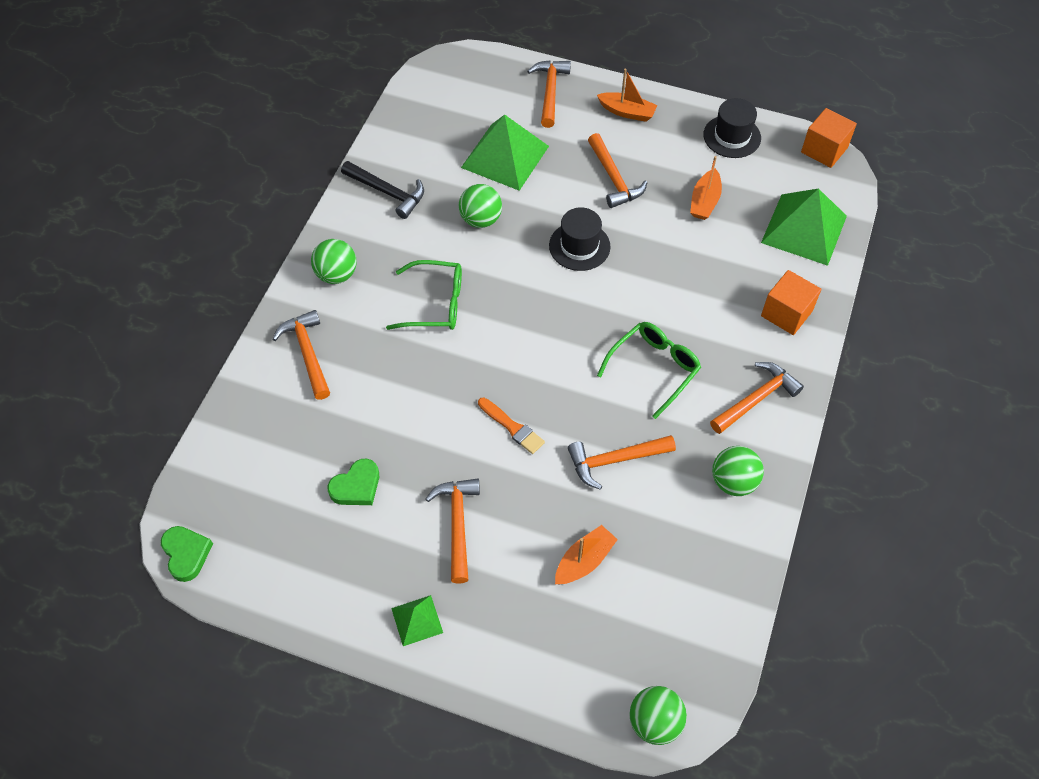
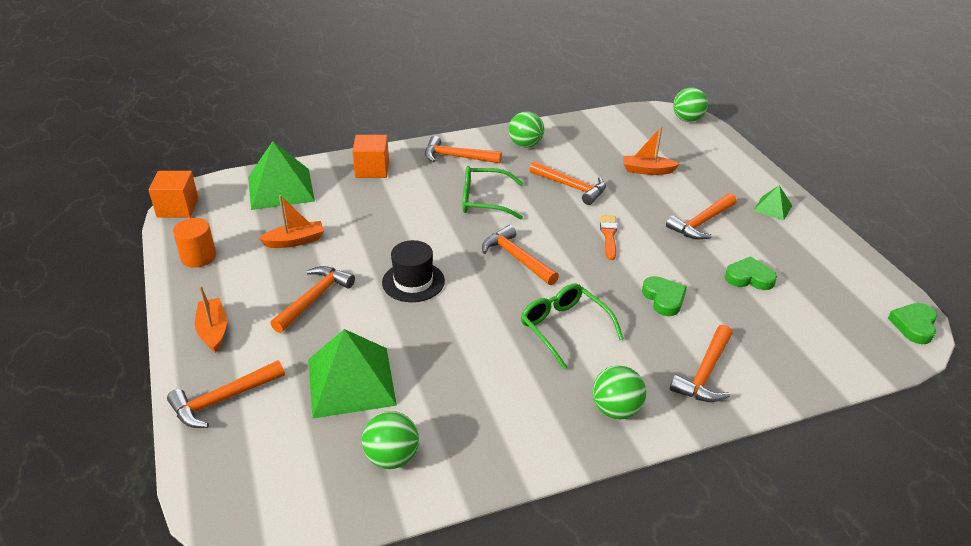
camera: 130 degrees left, 20 degrees down
black hammer [341,161,424,219] -> none
green ball [459,184,502,228] -> green ball moved to [362,411,419,469]
black hat [704,98,761,158] -> orange cylinder [173,218,216,268]
none -> orange hammer [482,225,559,285]
none -> green heart [642,276,687,316]

